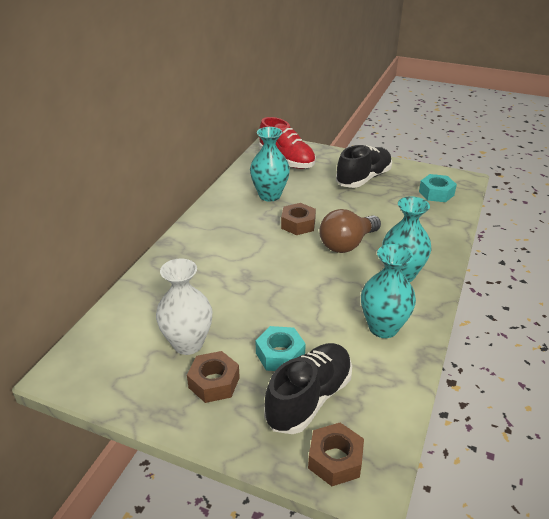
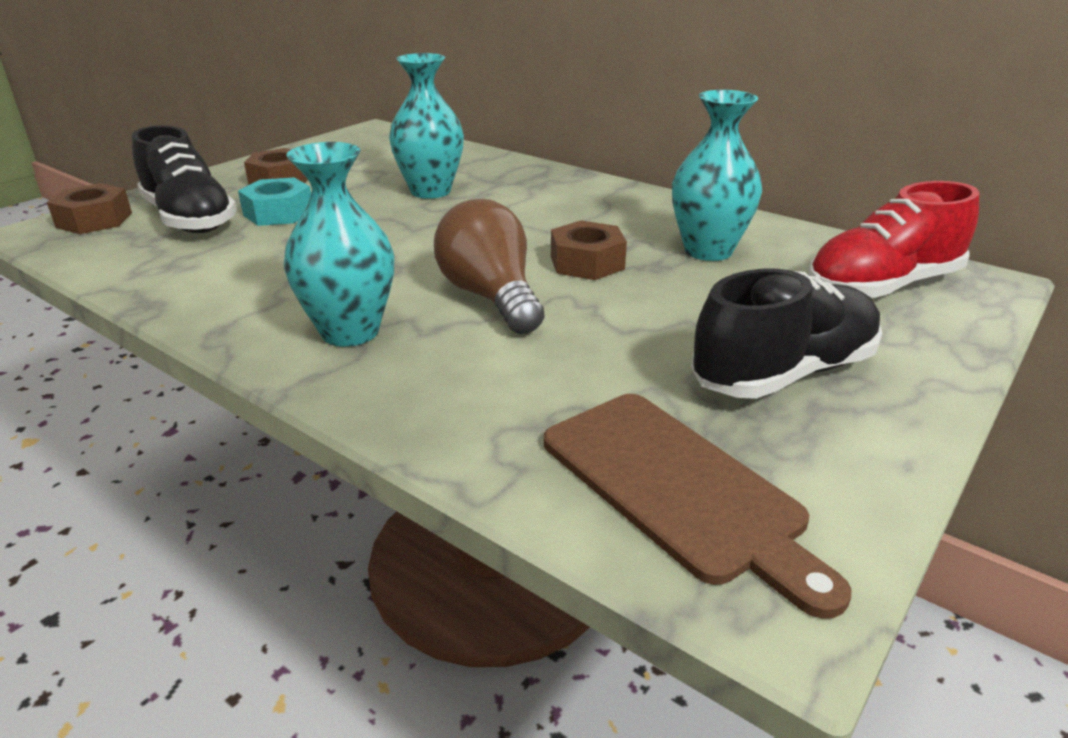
camera: 105 degrees right, 5 degrees down
white vase [156,259,212,355] -> none
black shoe [336,145,392,188] -> black shoe turned 90 degrees counterclockwise [691,269,882,399]
turquoise vase [361,244,416,338] -> turquoise vase moved to [389,53,464,199]
turquoise nut [419,174,457,202] -> brown cutting board [544,394,852,619]

